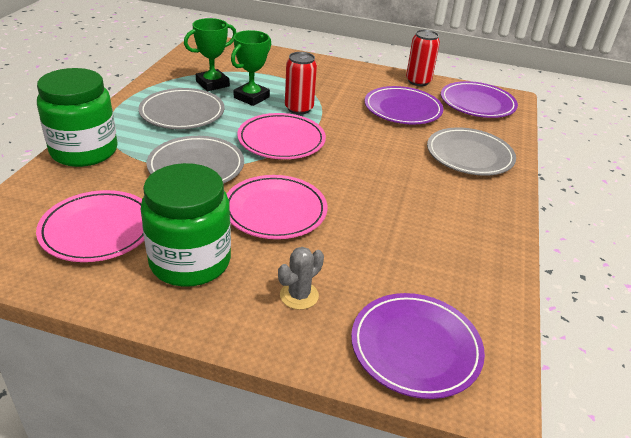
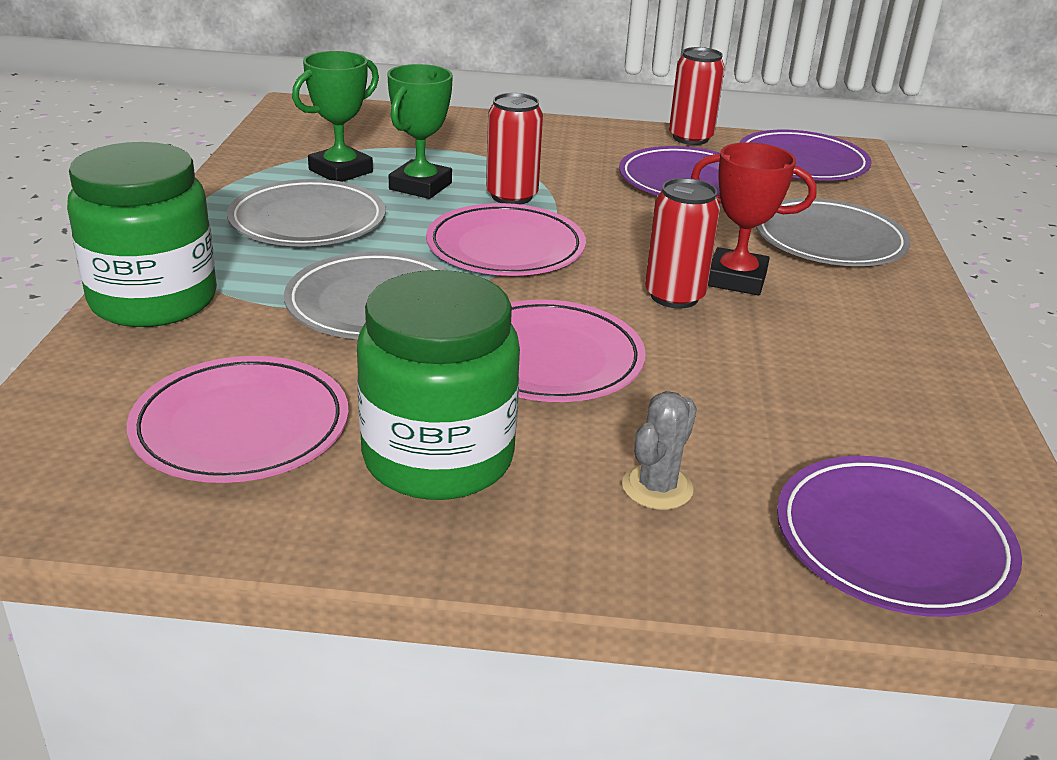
camera: 10 degrees left, 5 degrees down
none -> red can [645,178,720,308]
none -> red trophy [691,142,817,295]

